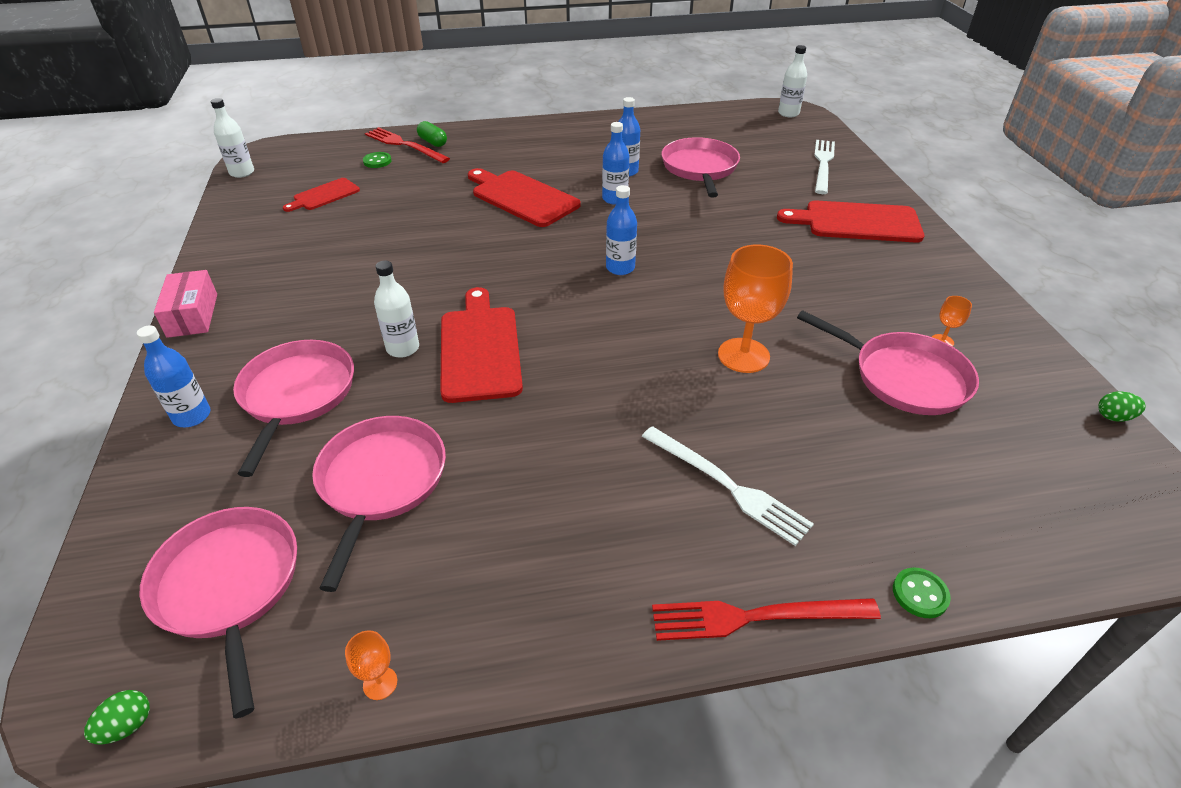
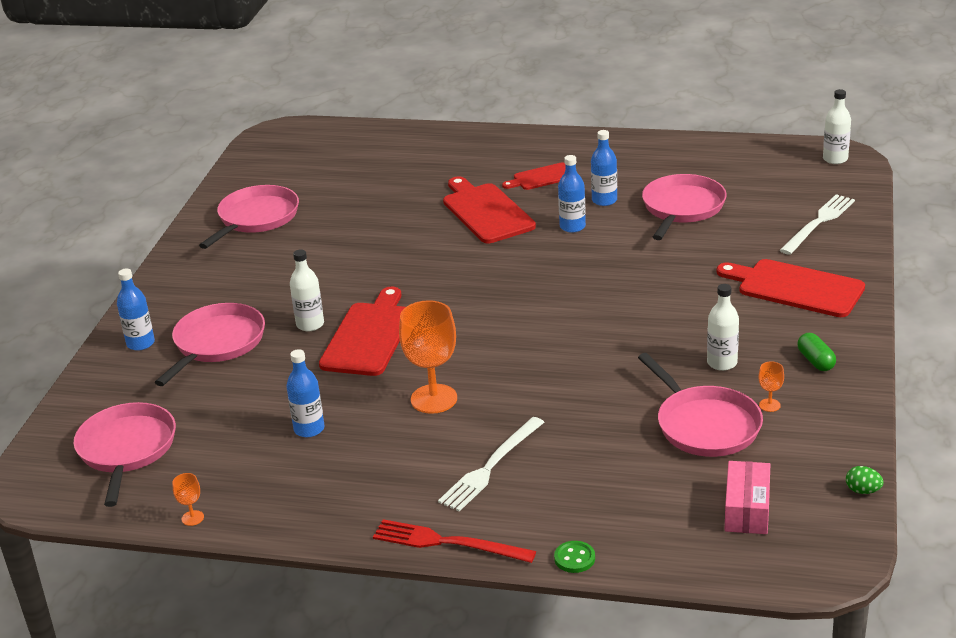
camera: 25 degrees right, 10 degrees down
green egg [84,690,150,744] -> none
pink box [154,270,217,338] -> pink box moved to [725,461,770,534]
white bottle [211,98,254,178] -> white bottle moved to [707,284,739,371]
red cutting board [283,178,360,212] -> red cutting board moved to [502,163,565,190]
pink pan [312,416,446,592] -> pink pan moved to [199,185,299,249]
green button [363,152,392,168] -> none
red fork [365,127,450,163] -> none
green capsule [417,121,447,147] -> green capsule moved to [797,333,836,371]
blue bottle [606,185,637,275] -> blue bottle moved to [286,349,325,437]
white fork [642,426,814,546] -> white fork turned 60 degrees clockwise [438,417,545,512]
orange goblet [718,245,793,373] -> orange goblet moved to [399,300,457,414]

